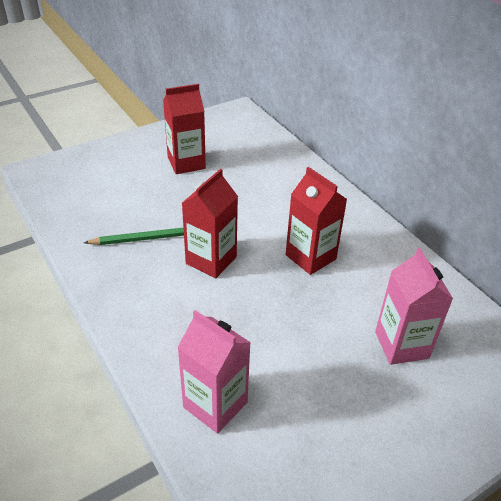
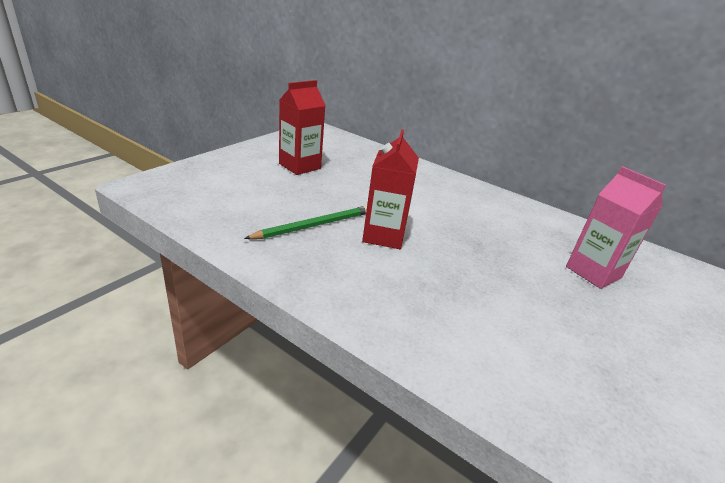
camera: 25 degrees left, 10 degrees down
pink carton [177,310,251,434] -> none
red carton [285,167,347,275] -> none

